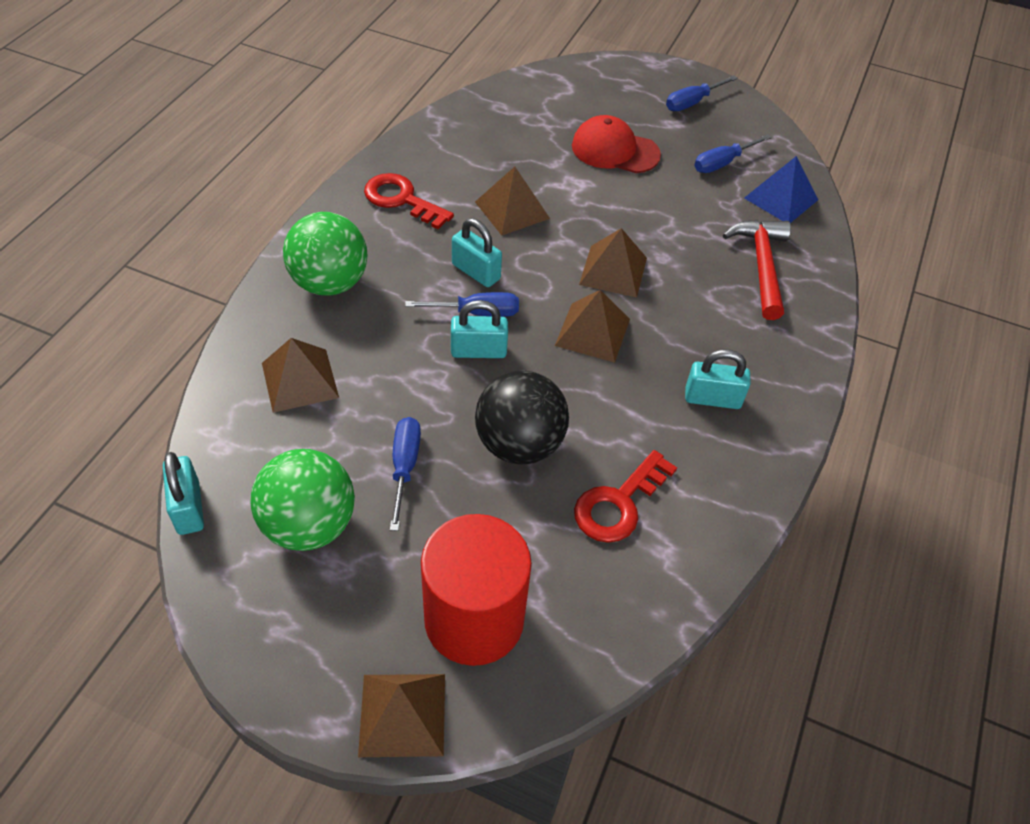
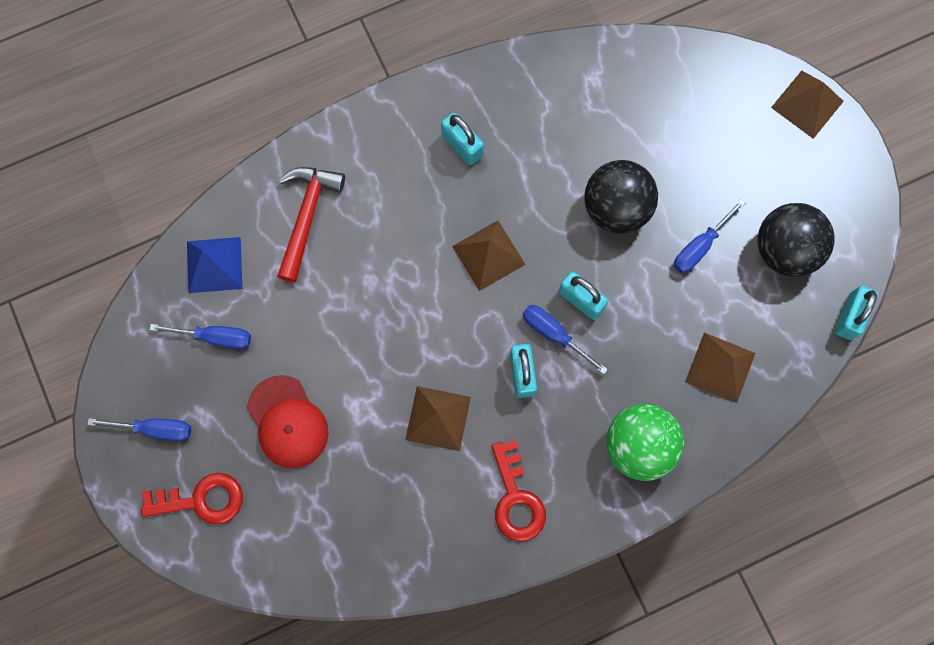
camera: 135 degrees left, 25 degrees up
green ball [250,449,355,551] -> black ball [757,203,835,277]
red cylinder [421,514,532,666] -> none
red key [574,450,677,543] -> red key moved to [141,473,243,524]
brown pyramid [579,228,647,298] -> none
red hammer [723,220,791,320] -> red hammer turned 150 degrees clockwise [277,167,345,282]

